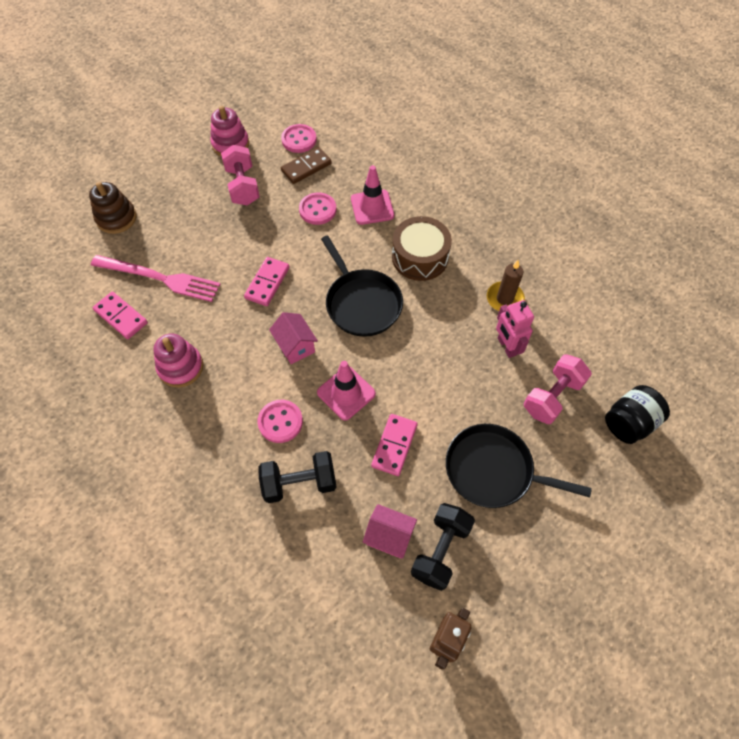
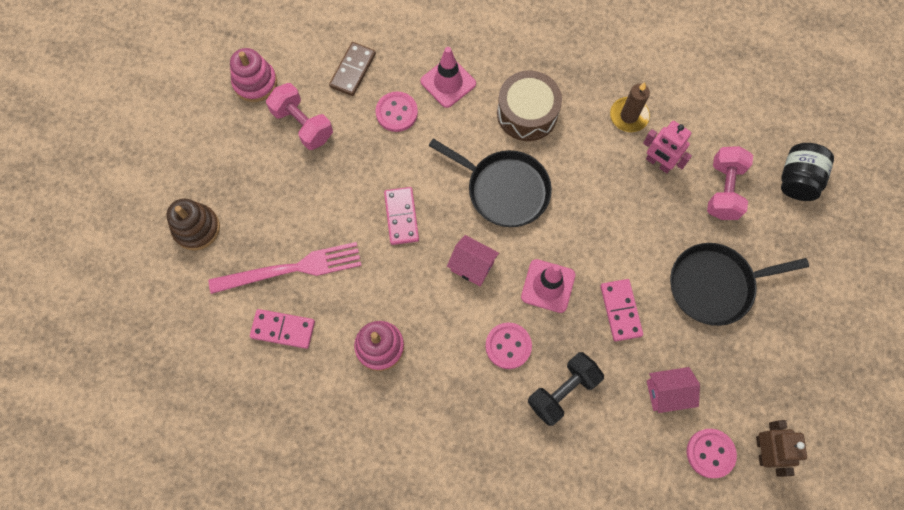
camera: 30 degrees left, 10 degrees up
pink button [281,124,317,153] -> pink button moved to [687,429,737,478]
black dumbbell [411,503,475,591] -> none

